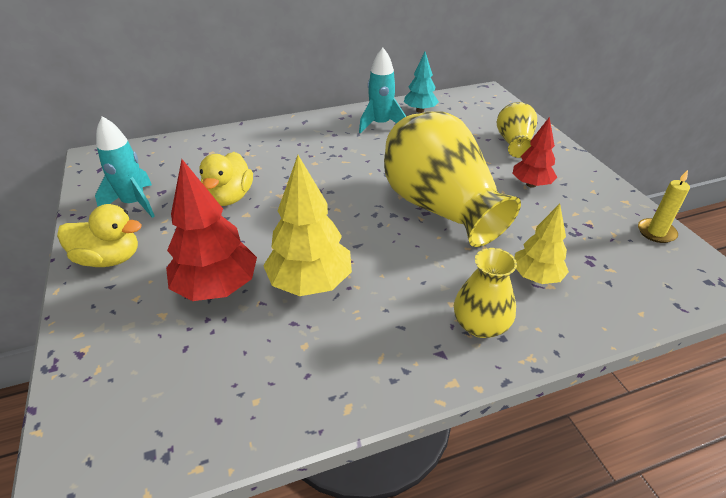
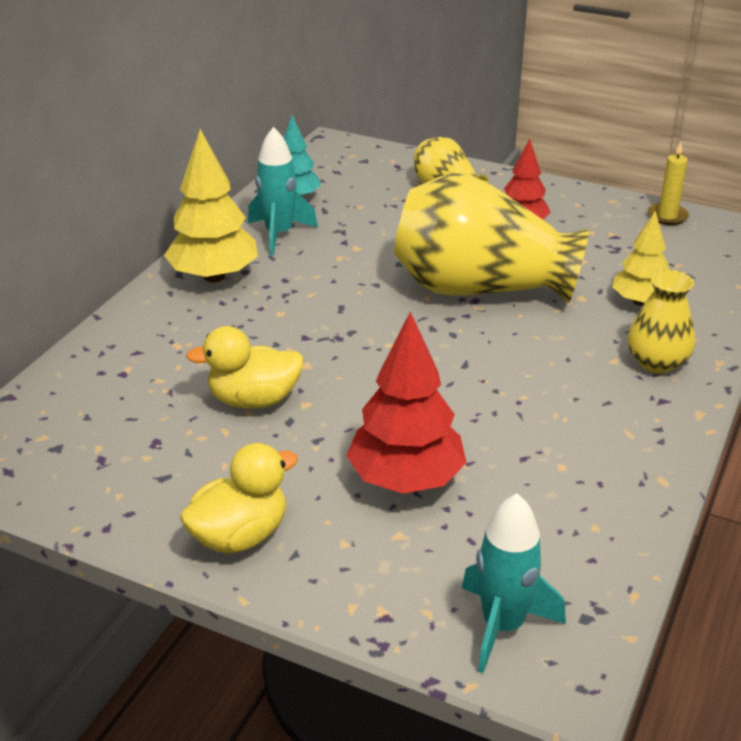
camera: 45 degrees left, 5 degrees down
turquoise rocket [95,116,155,218] -> turquoise rocket moved to [462,493,566,673]
yellow duck [199,152,253,206] -> yellow duck turned 120 degrees clockwise [186,326,304,408]
yellow tree [263,155,352,296] -> yellow tree moved to [164,129,258,283]

